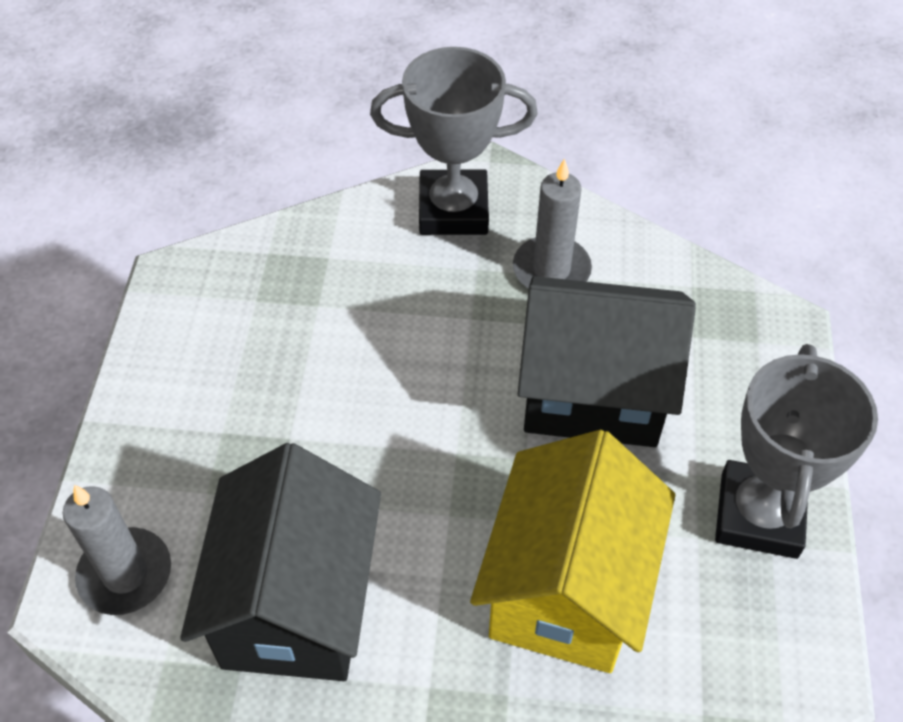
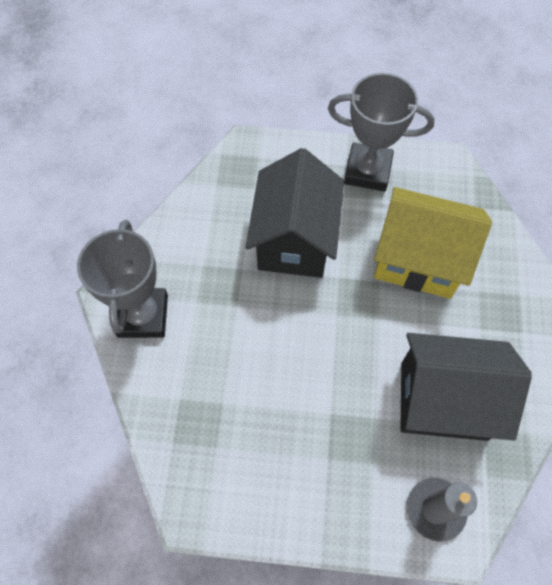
camera: 90 degrees left, 10 degrees up
grey candle [513,159,592,289] -> none

